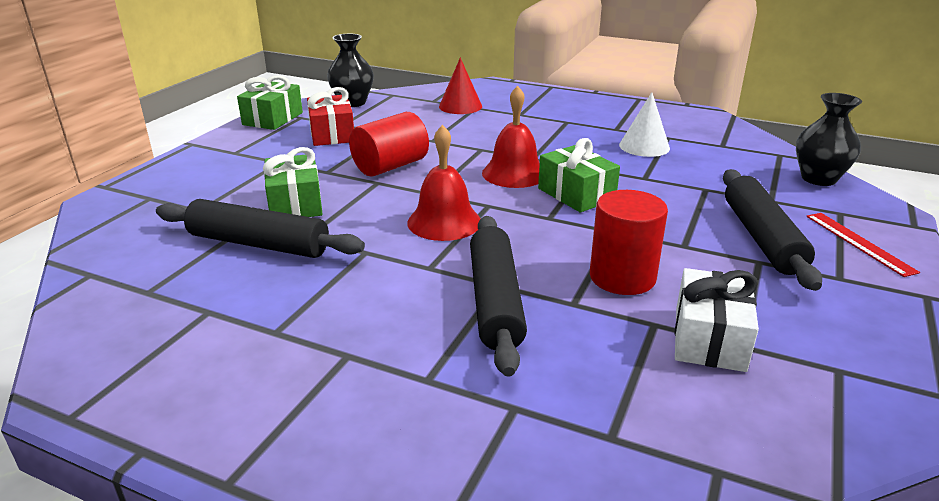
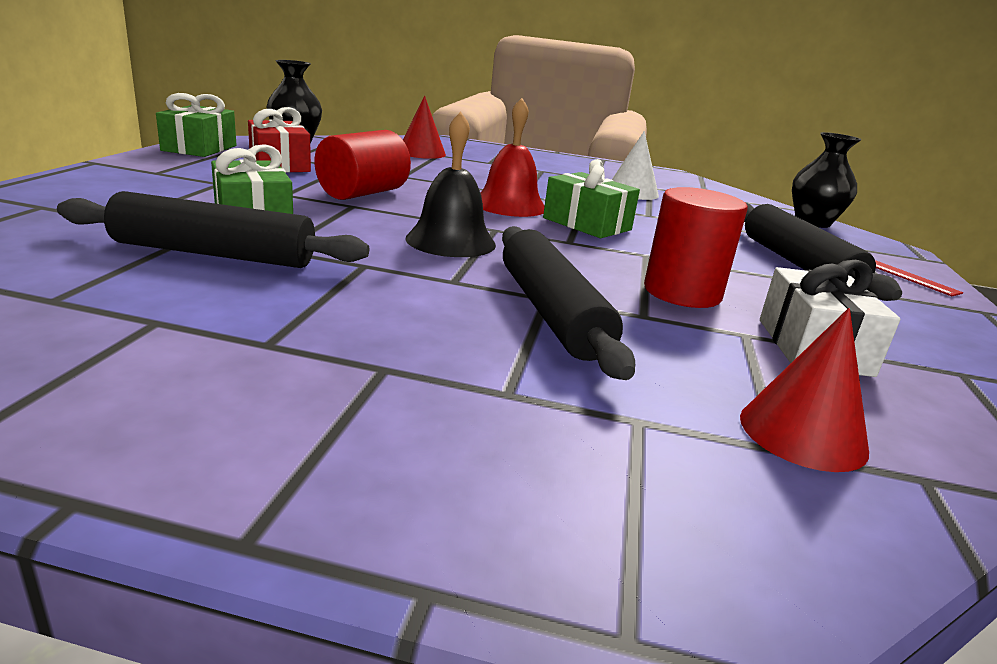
camera: 15 degrees left, 5 degrees down
red bell [407,125,481,241] -> black bell [405,112,496,257]
none -> red cone [740,308,869,472]

